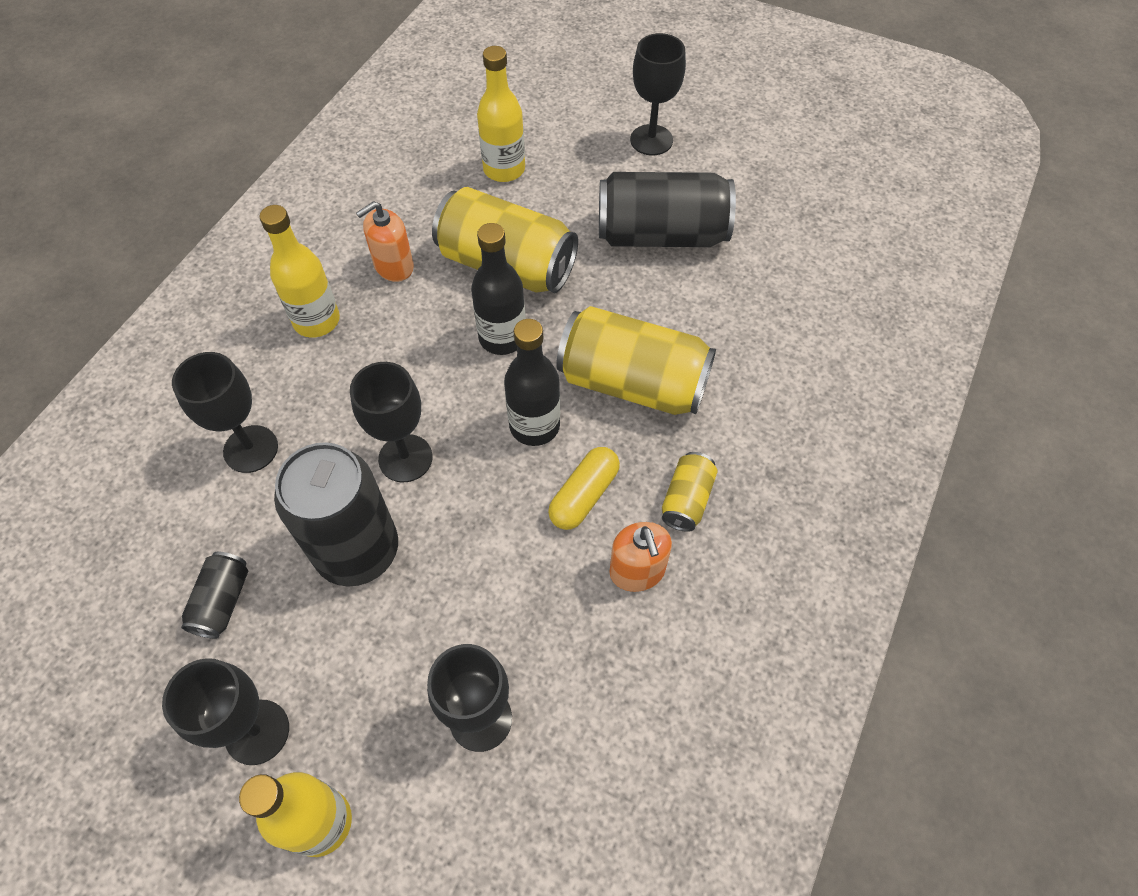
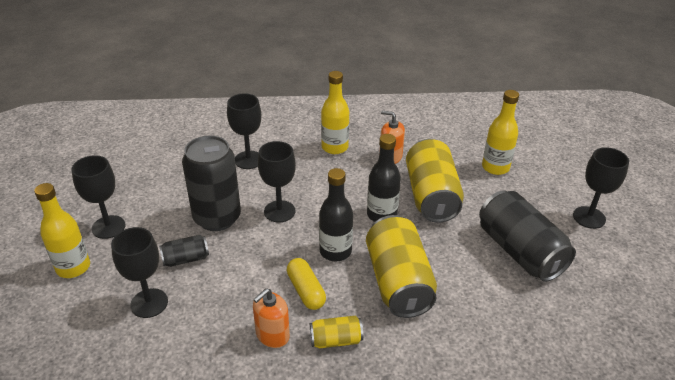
camera: 60 degrees right, 20 degrees down
black can [181,552,248,639] -> black can moved to [159,235,209,267]
yellow capsule [548,447,620,530] -> yellow capsule turned 60 degrees clockwise [287,258,326,310]

